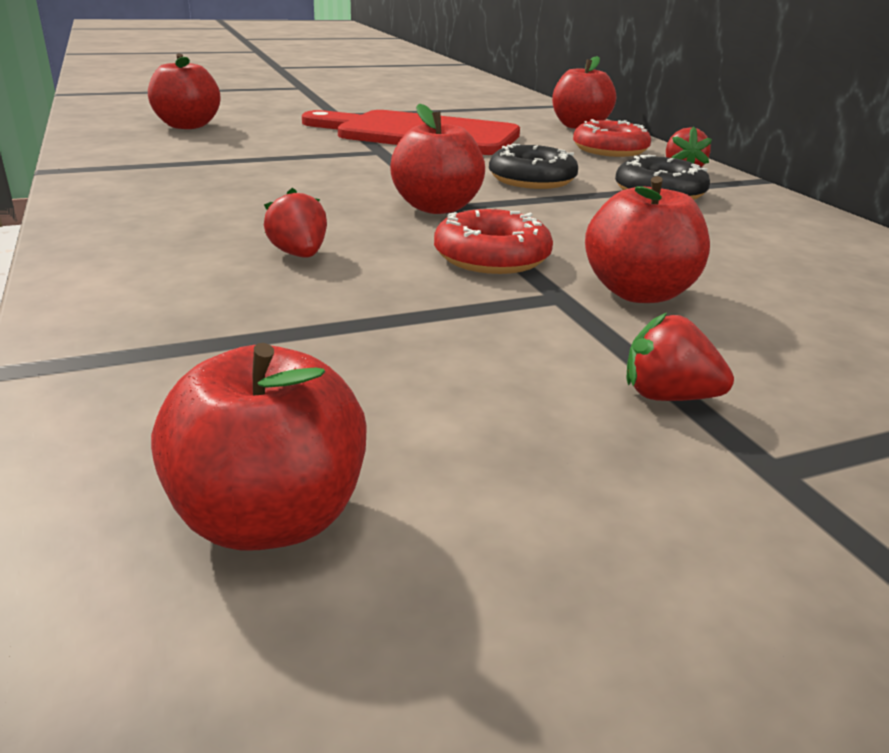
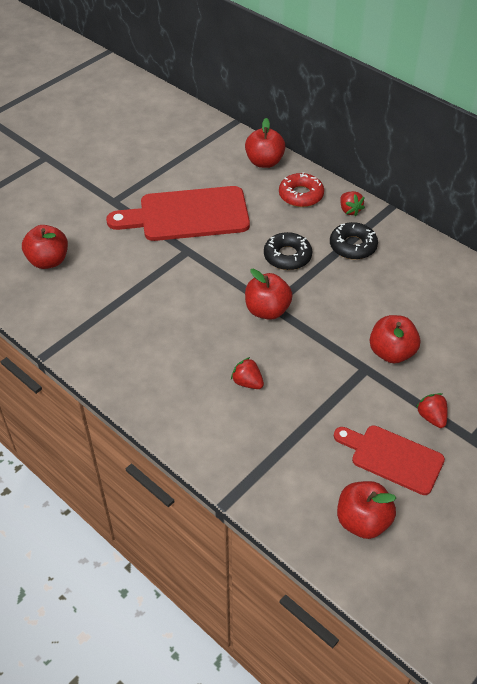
camera: 25 degrees left, 20 degrees up
red donut [434,209,553,274] -> none
red strawberry [627,313,734,401] -> red strawberry turned 75 degrees clockwise [416,393,448,428]
none -> red cutting board [334,425,445,495]

